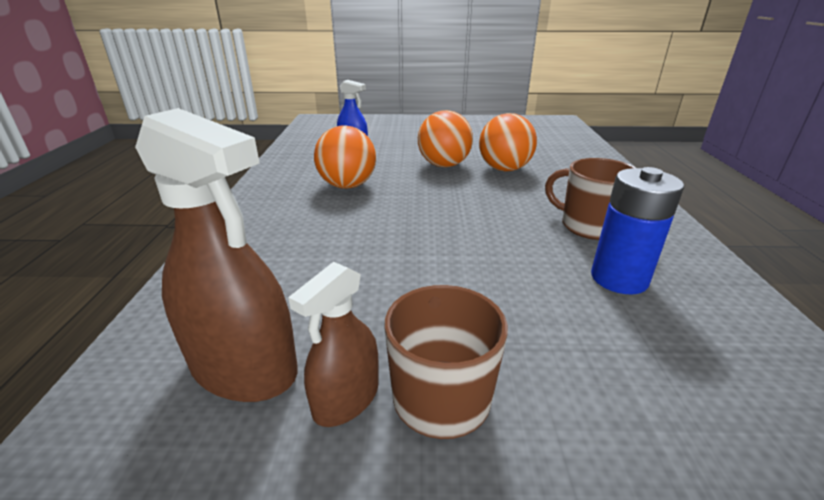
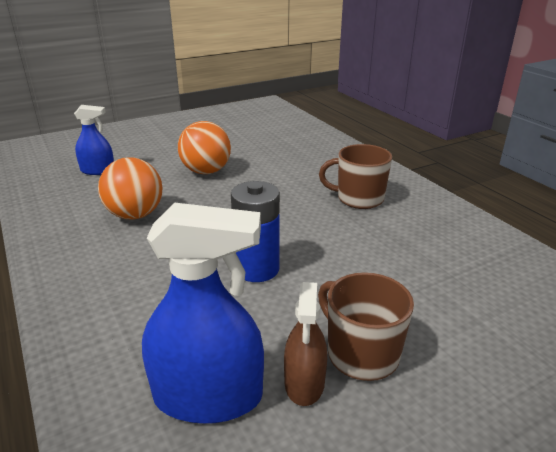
camera: 30 degrees left, 0 degrees up
brown spray bottle [135,108,297,402] -> blue spray bottle [142,203,264,424]
orange ball [479,113,537,171] -> none
blue battery [591,167,684,294] -> blue battery moved to [231,181,280,282]

